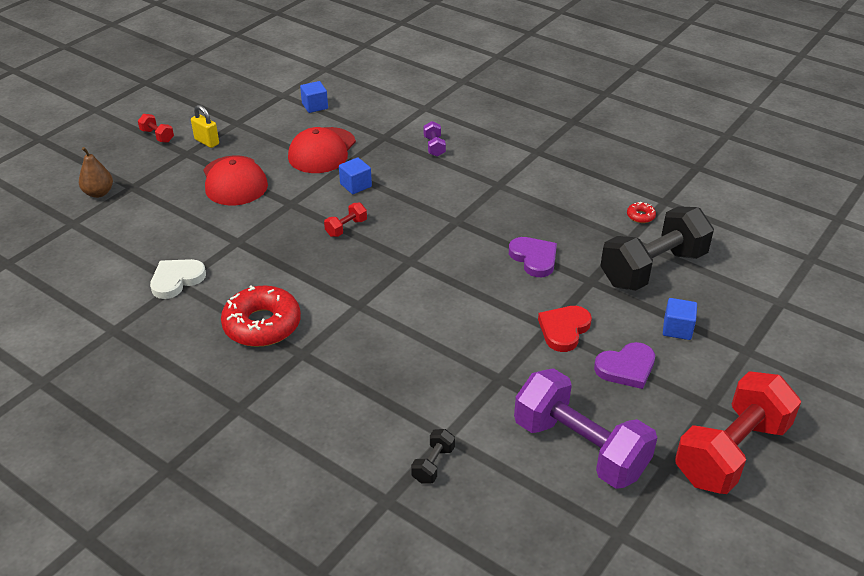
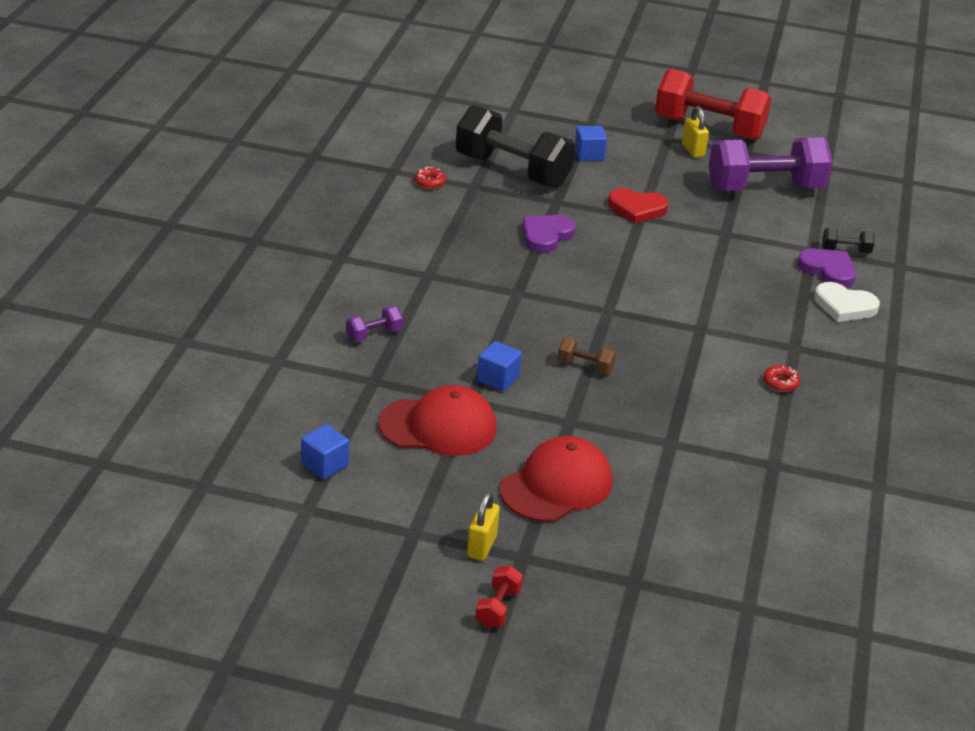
camera: 115 degrees left, 5 degrees down
brown pear [79,147,113,198] -> none
white heart [150,259,206,299] -> white heart moved to [814,282,880,322]
red donut [221,285,301,347] -> red donut [763,365,800,392], size x0.42
red dumbbell [324,202,367,237] -> brown dumbbell [558,337,616,374]
purple dumbbell [514,368,657,489] -> purple dumbbell turned 60 degrees clockwise [708,137,833,191]
purple heart [594,342,655,389] -> purple heart moved to [797,248,856,288]
none -> yellow padlock [682,106,709,158]

